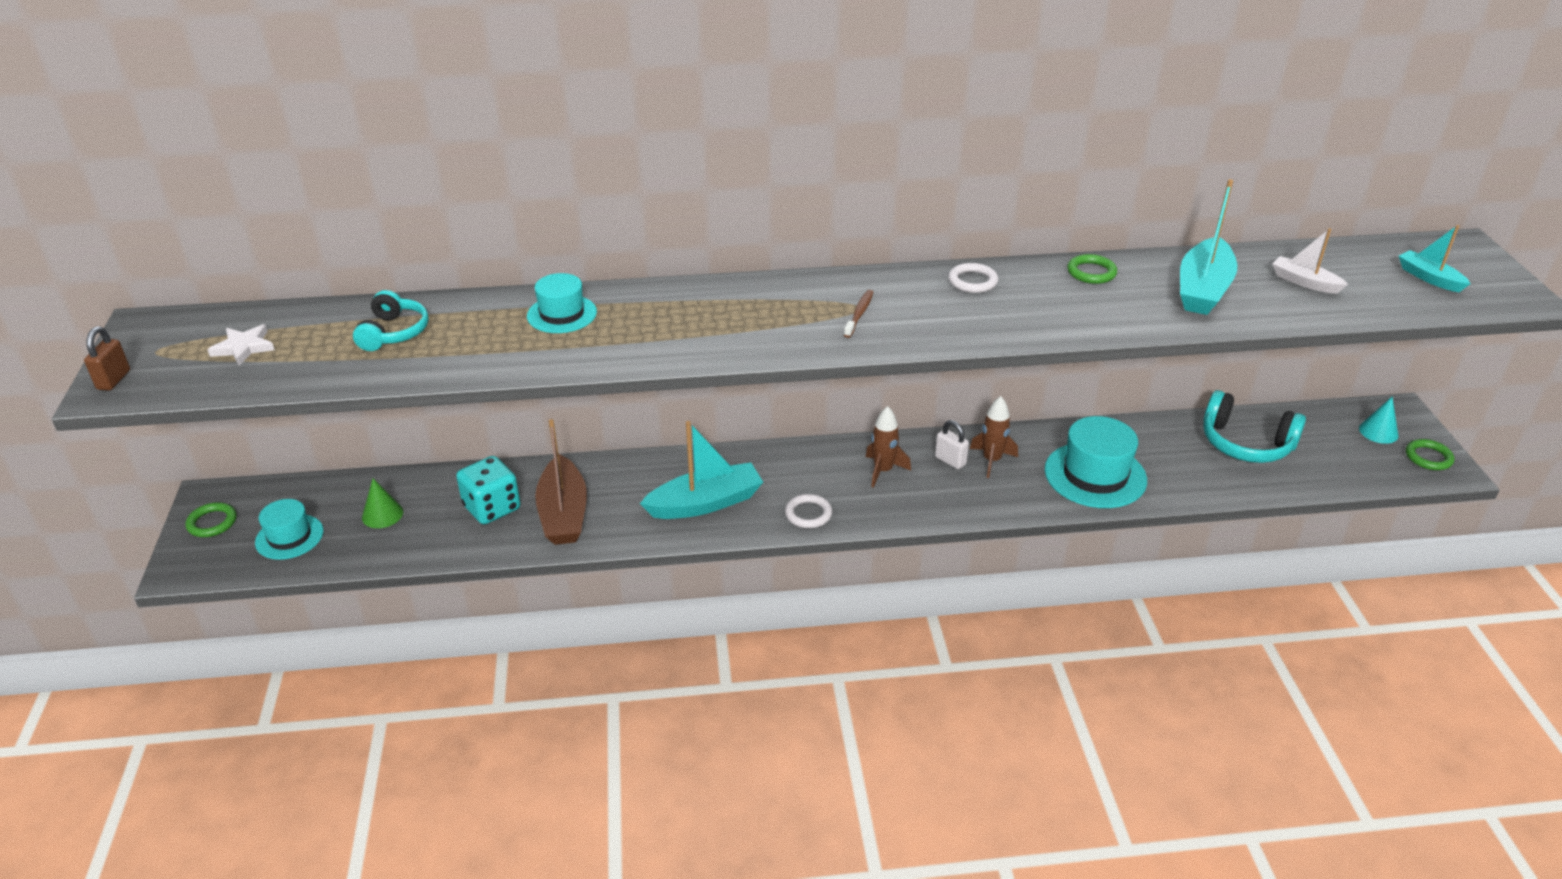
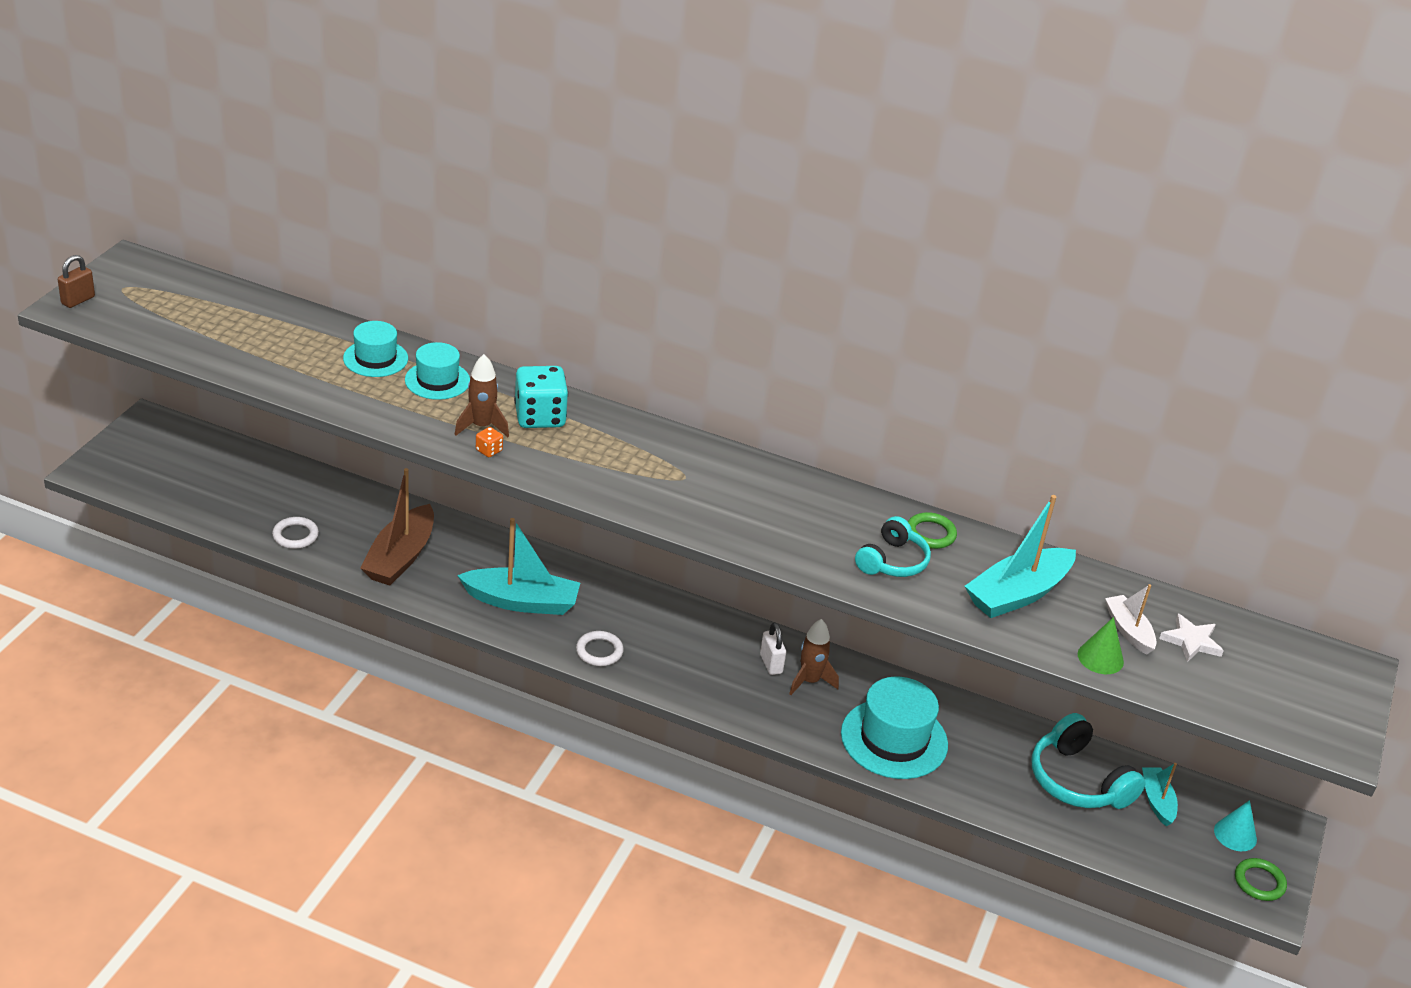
camera: 25 degrees right, 0 degrees up
green ring [185,502,236,537] -> none
white star [207,324,275,366] -> white star moved to [1159,613,1224,662]
turquoise hat [255,499,323,560] -> turquoise hat moved to [343,321,408,377]
turquoise headphones [353,290,429,351] -> turquoise headphones moved to [855,516,931,577]
green cone [362,478,403,528] -> green cone moved to [1078,617,1124,674]
turquoise dice [456,456,520,524] -> turquoise dice moved to [514,366,568,428]
brown toothbrush [844,290,873,338] -> none
brown rocket [866,406,911,488] -> brown rocket moved to [455,354,509,437]
white ring [948,263,998,293] -> white ring moved to [272,517,319,549]
turquoise boat [1399,225,1471,292] -> turquoise boat moved to [1142,763,1178,827]
none -> orange dice [476,427,503,457]

